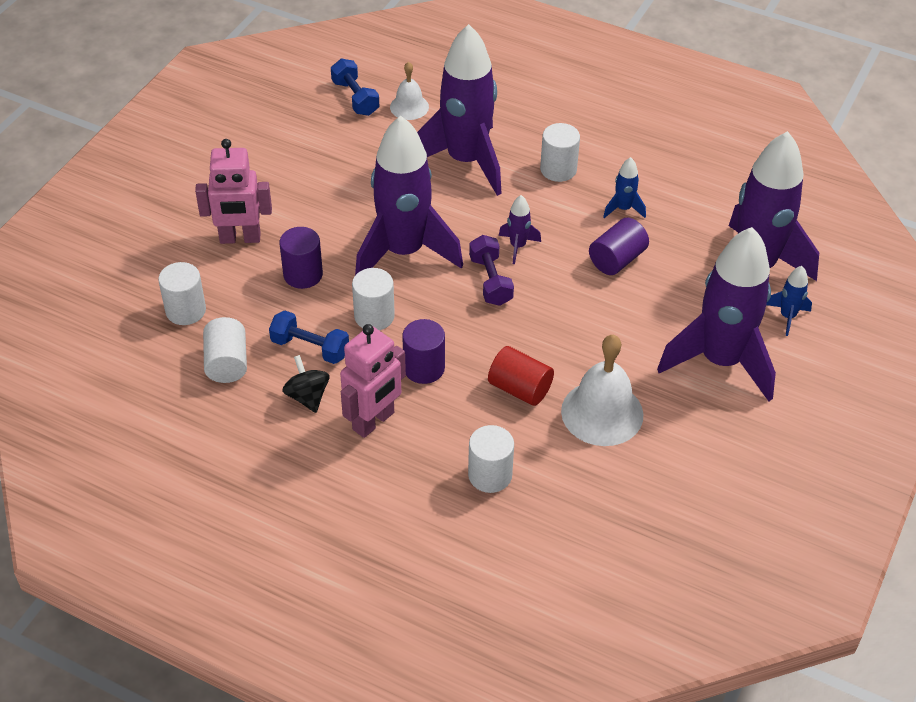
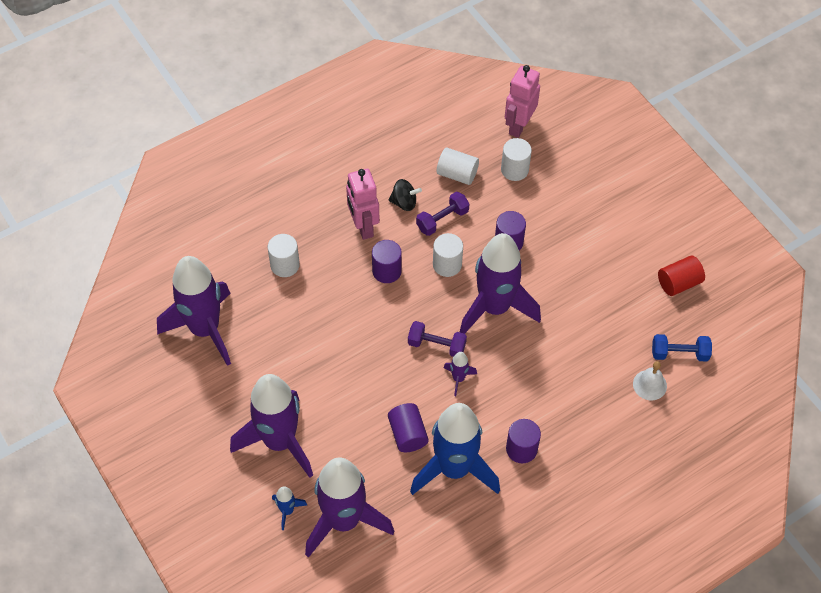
camera: 120 degrees right, 10 degrees up
pink robot [195,139,272,244] -> pink robot moved to [505,65,540,138]
blue dumbbell [269,310,349,364] -> purple dumbbell [416,192,469,236]
purple rocket [417,24,502,196] -> purple rocket moved to [157,256,231,366]
red cylinder [488,346,554,406] -> red cylinder moved to [658,256,705,296]
white cylinder [540,123,580,182] -> purple cylinder [506,419,541,463]
white bell [561,335,643,446] -> none
blue rocket [603,157,646,218] -> blue rocket [410,403,500,495], size x2.48

